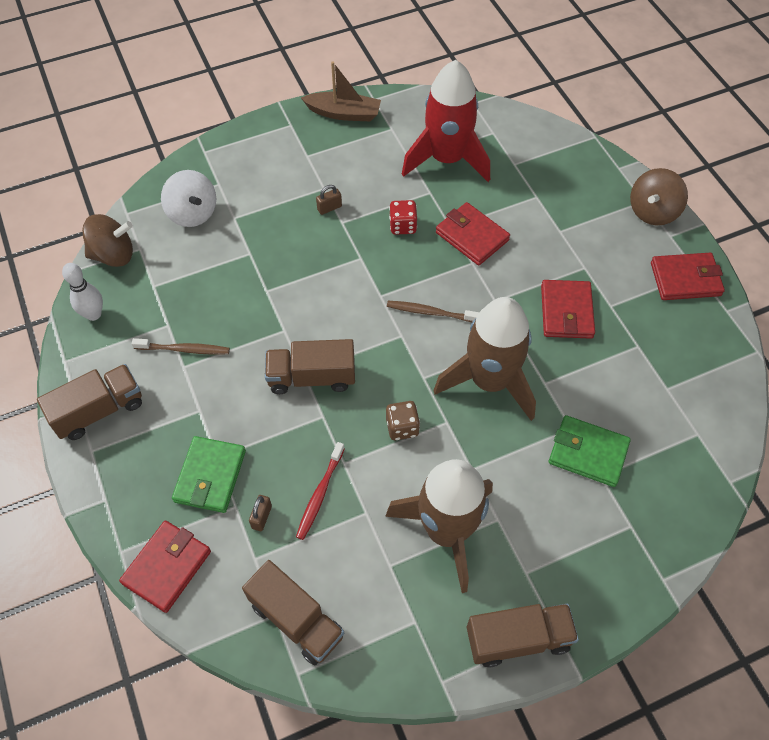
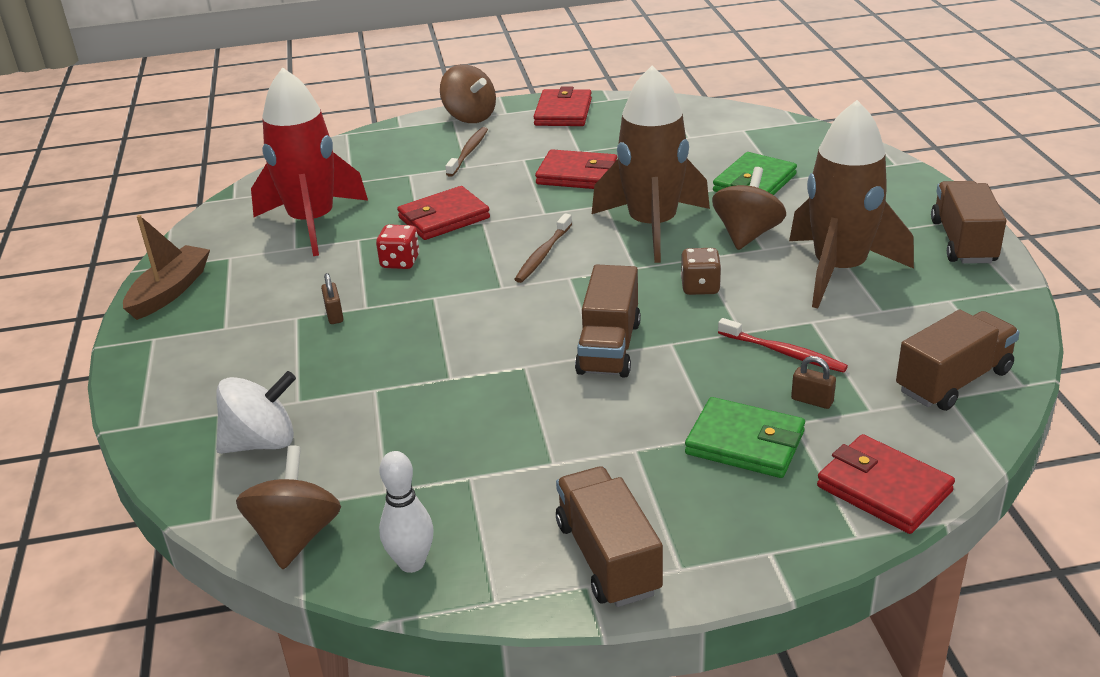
camera: 75 degrees left, 25 degrees down
brown toothbrush [132,338,230,355] -> brown toothbrush moved to [445,127,488,177]
none -> brown spinning top [712,167,786,250]

